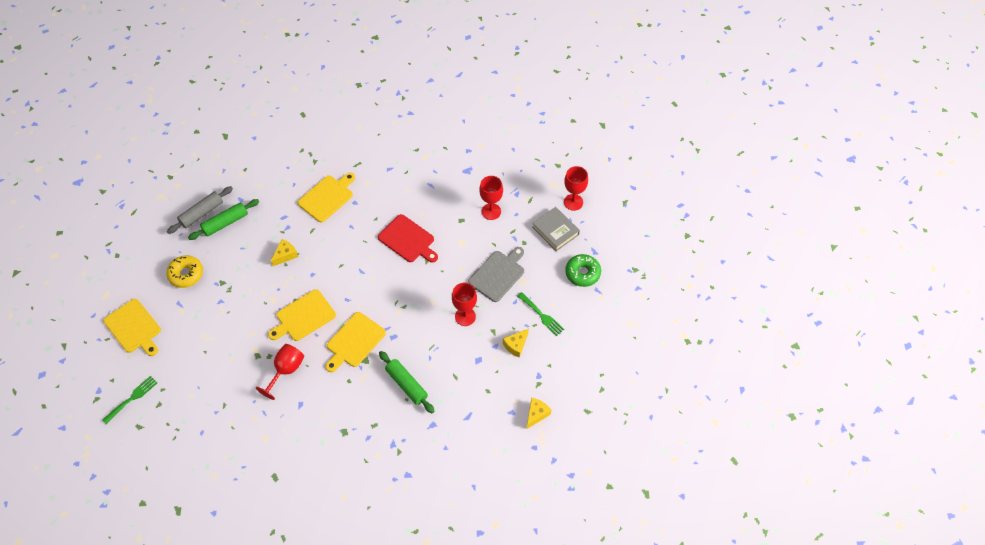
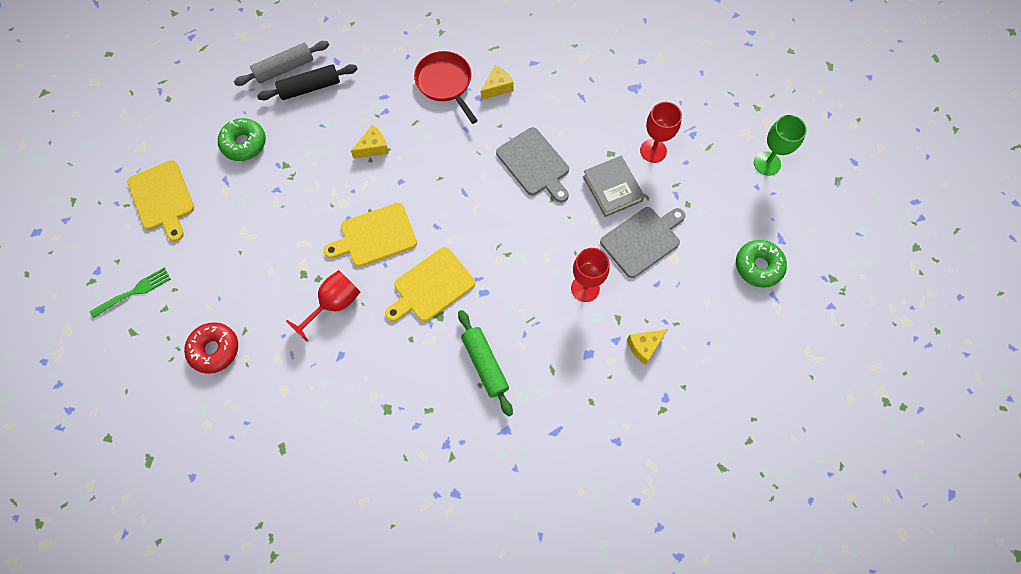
camera: 15 degrees right, 10 degrees up
yellow donut [166,255,203,288] -> green donut [218,118,266,161]
green rolling pin [188,199,259,240] -> black rolling pin [257,64,357,100]
yellow cutting board [298,173,355,222] -> red pan [414,51,478,124]
red cutting board [378,214,438,263] -> grey cutting board [496,127,569,203]
green fork [518,292,564,336] -> none
yellow cheese [527,398,551,429] -> yellow cheese moved to [480,65,514,100]
grey book [532,207,580,251] -> grey book moved to [583,156,645,217]
red goblet [564,166,588,211] -> green goblet [754,115,807,176]
none -> red donut [184,322,238,374]

